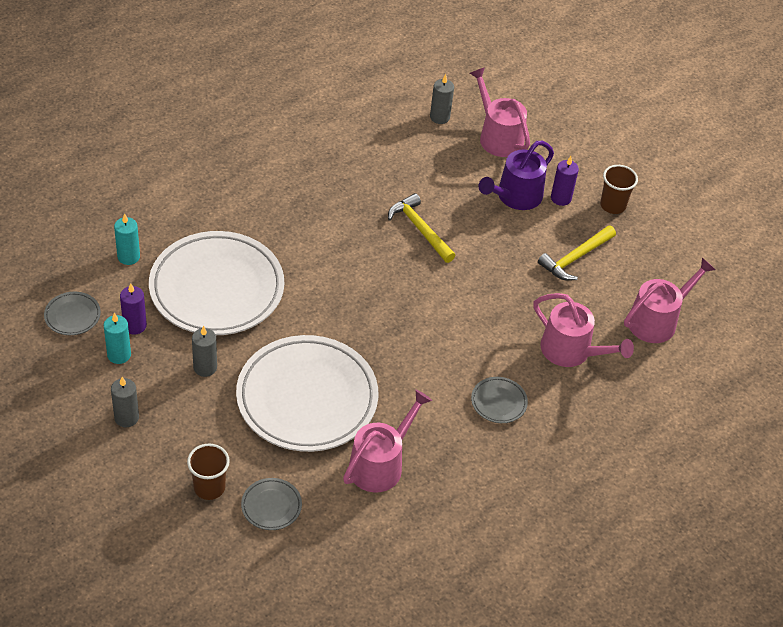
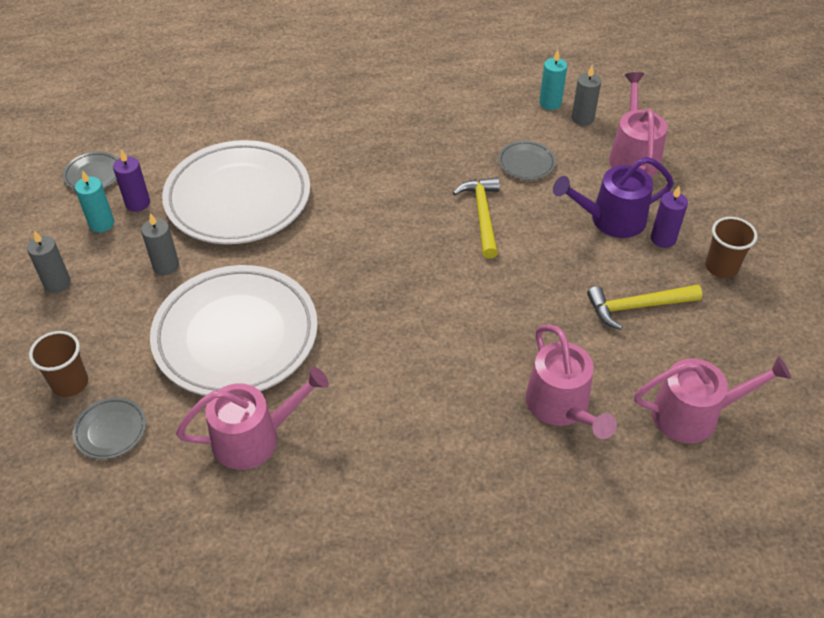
camera: 35 degrees right, 0 degrees up
turquoise candle [114,213,140,265] -> turquoise candle moved to [539,50,567,110]
grey plate [471,377,528,423] -> grey plate moved to [498,141,556,180]

